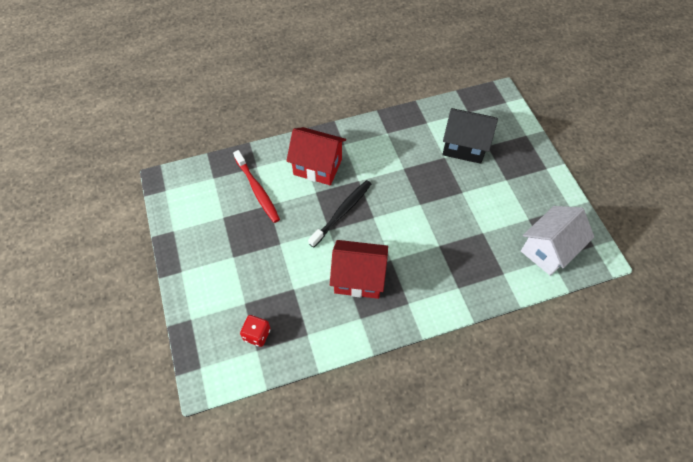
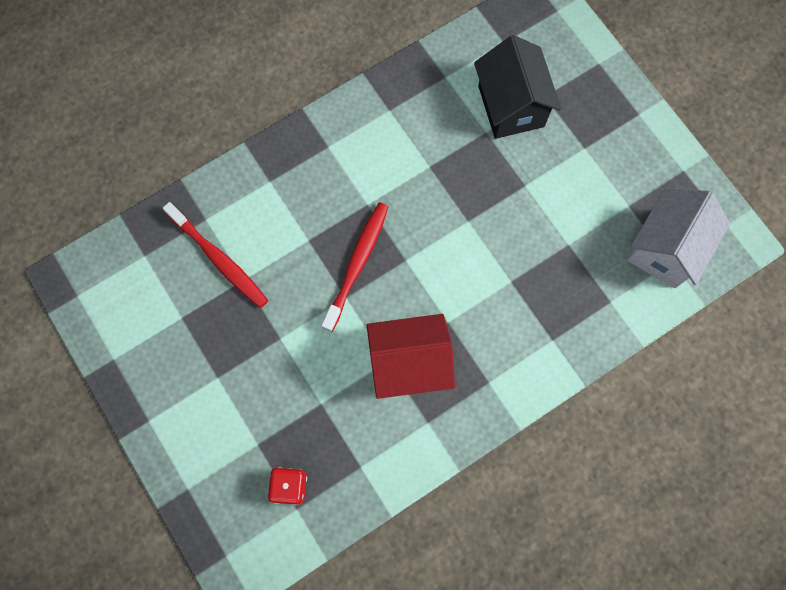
camera: 15 degrees left, 15 degrees up
red house [286,127,346,185] -> none
black toothbrush [308,180,371,248] -> red toothbrush [321,202,388,332]
black house [442,108,498,164] -> black house turned 75 degrees clockwise [474,35,561,139]

